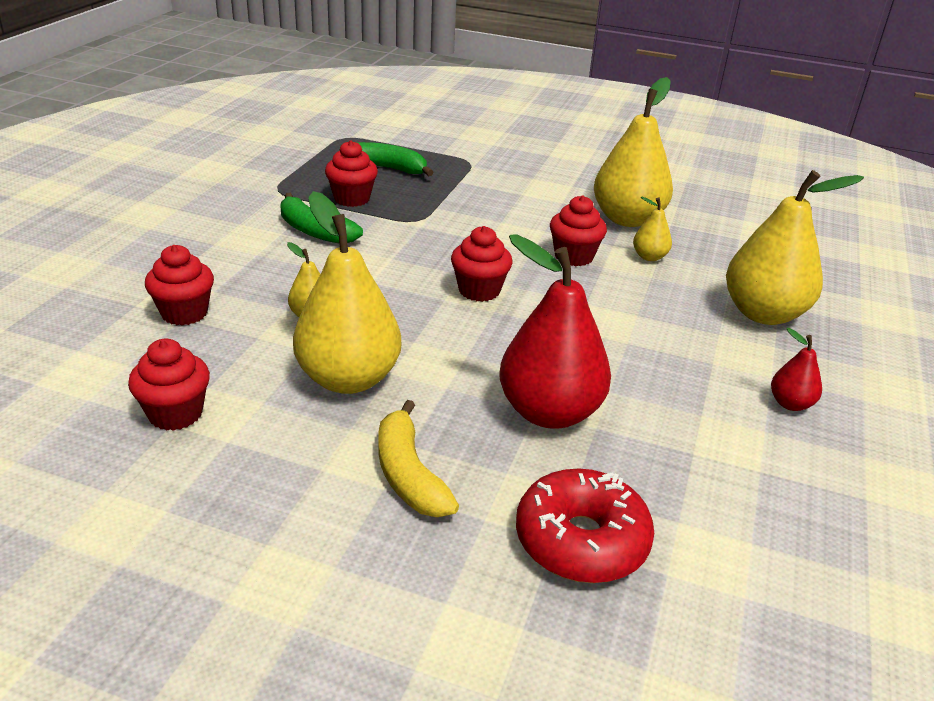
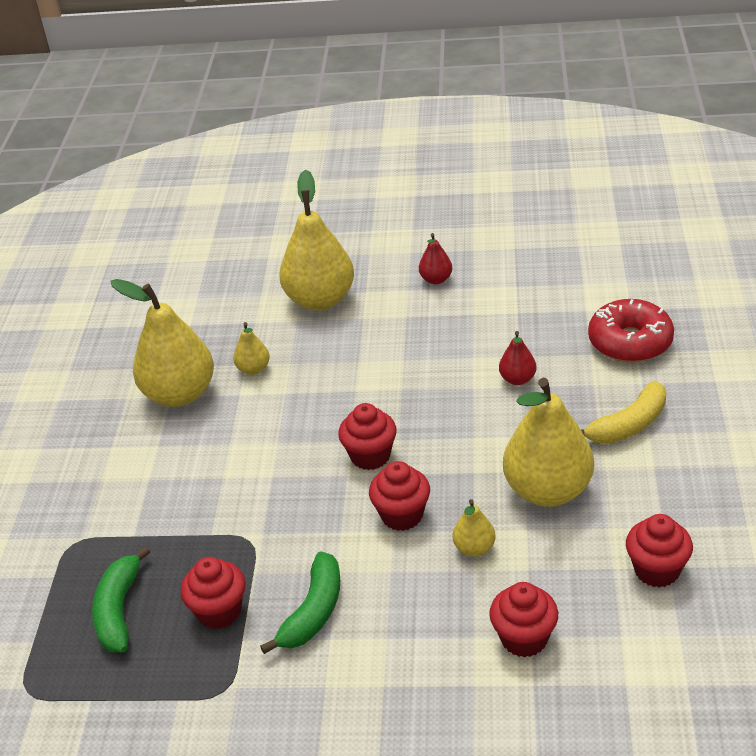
camera: 100 degrees left, 5 degrees up
red pear [500,234,611,429] -> red pear [499,331,537,385], size x0.46
red cupcake [550,195,607,266] -> red cupcake moved to [369,461,430,531]

